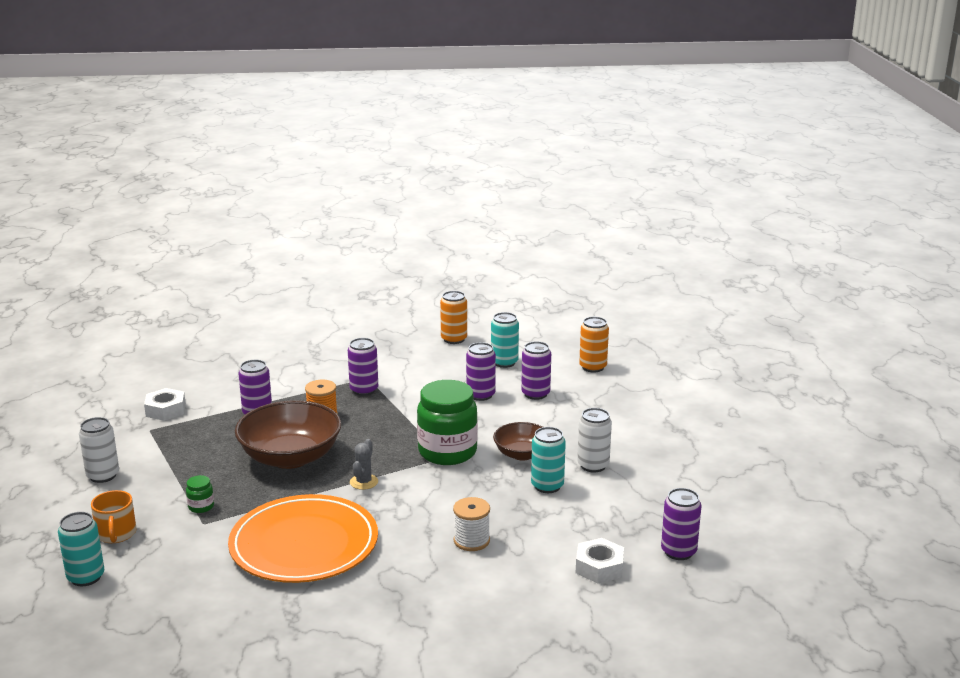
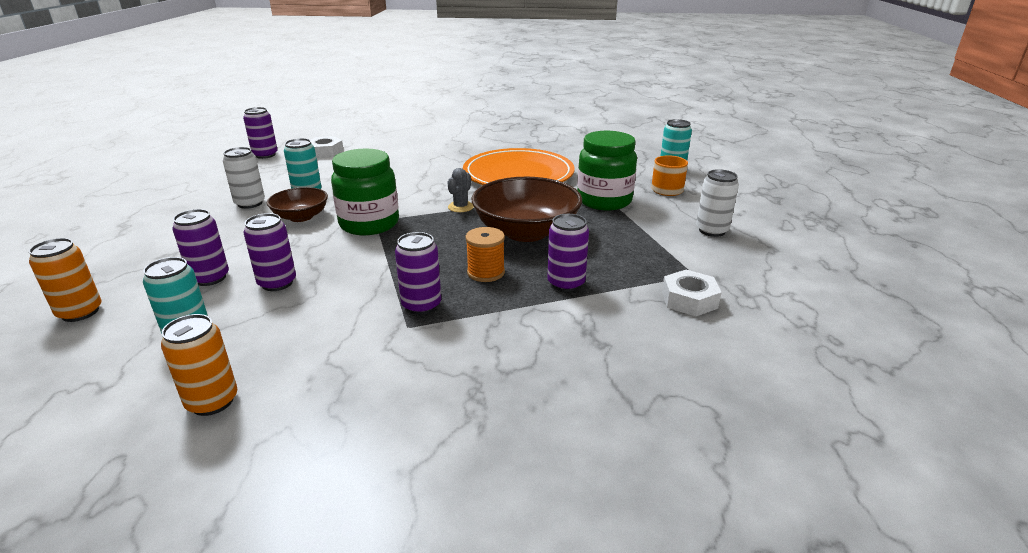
camera: 170 degrees left, 5 degrees up
green jar [186,475,214,513] -> green jar [577,131,637,210], size x2.46
white spool [453,497,490,551] -> none

